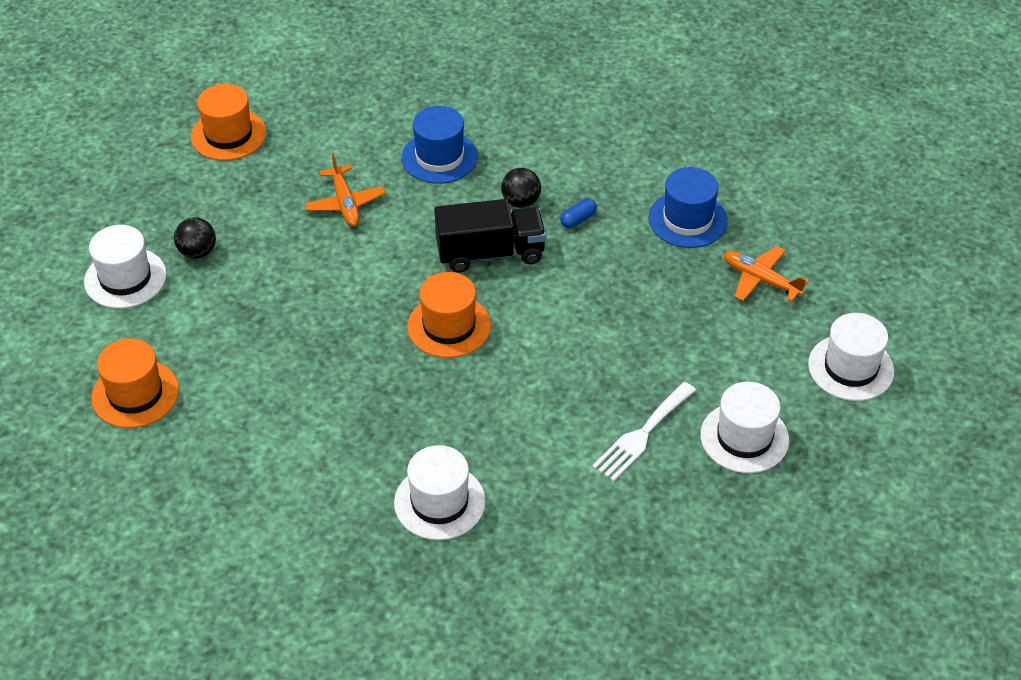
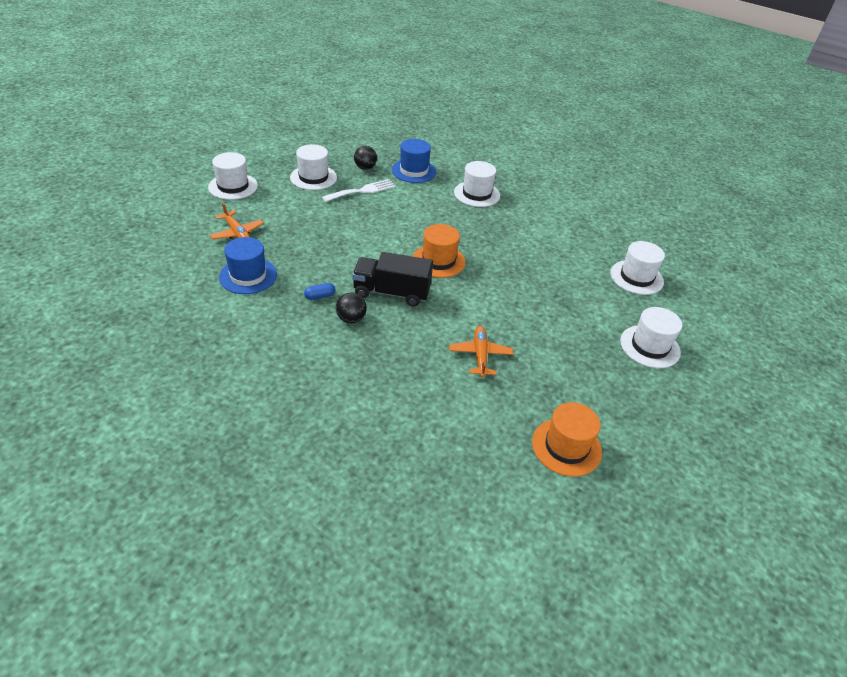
camera: 165 degrees left, 5 degrees down
orange hat [91,339,179,428] -> white hat [610,241,665,295]
black ball [174,217,216,259] -> black ball moved to [354,146,377,170]
blue hat [402,106,478,184] -> blue hat moved to [392,139,437,183]

